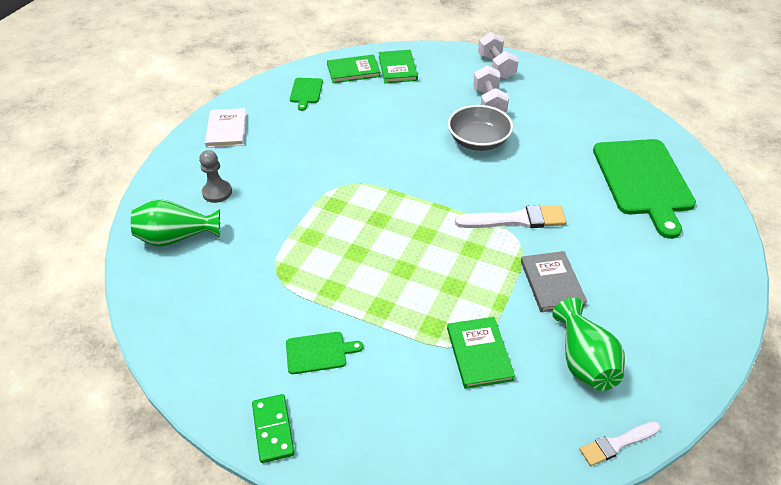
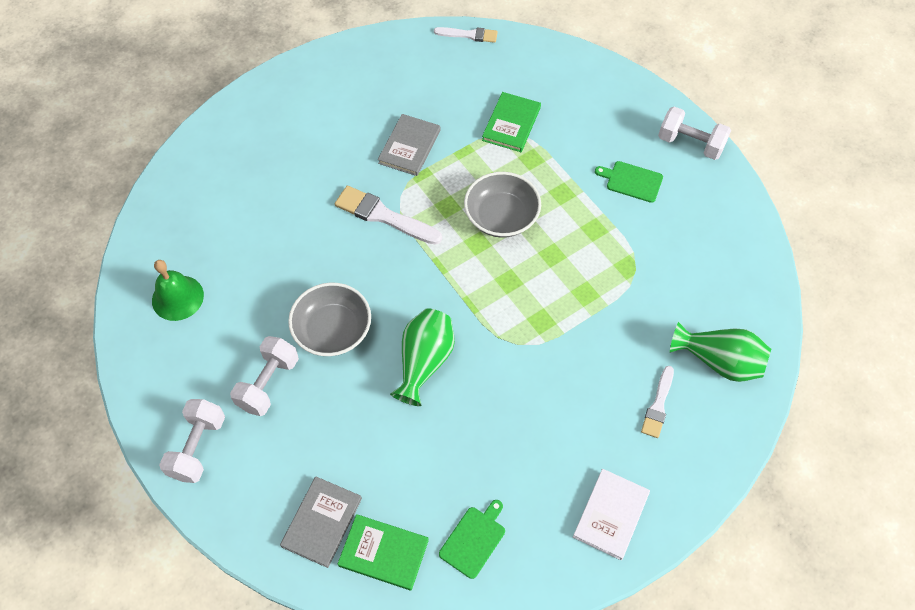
camera: 150 degrees left, 15 degrees up
grey pawn [199,150,232,203] -> white brush [641,366,674,438]
green domino [252,394,295,463] -> white dumbbell [658,106,731,160]
green book [379,50,418,83] -> grey book [280,477,362,568]
green vase [552,298,625,391] -> green vase moved to [390,308,455,406]
green cutting board [593,139,696,239] -> none
none -> green bell [152,260,204,321]
none -> grey bowl [464,172,541,238]

